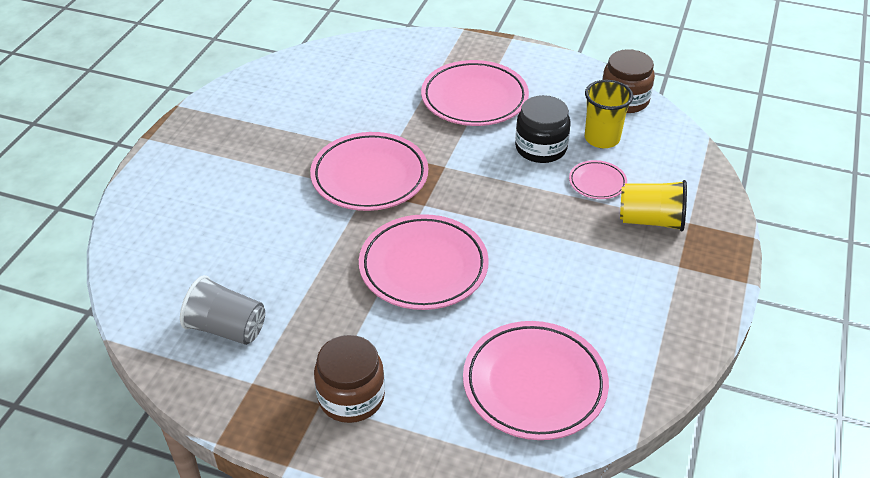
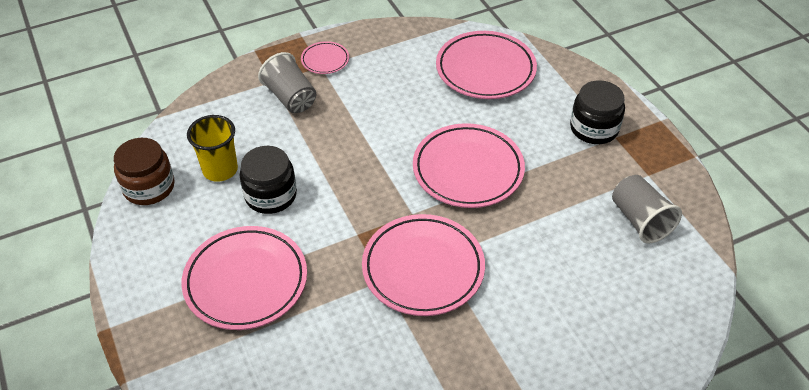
camera: 135 degrees left, 5 degrees up
brown jar [314,335,385,423] -> black jar [570,80,625,144]
pink plate [569,160,627,199] -> pink plate moved to [301,41,349,74]
yellow cup [620,180,687,231] -> grey cup [258,52,316,113]

